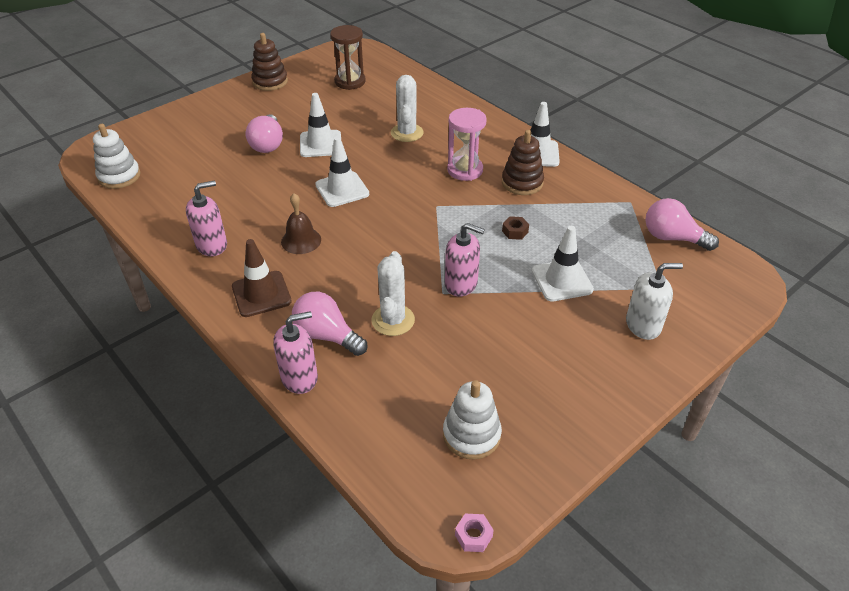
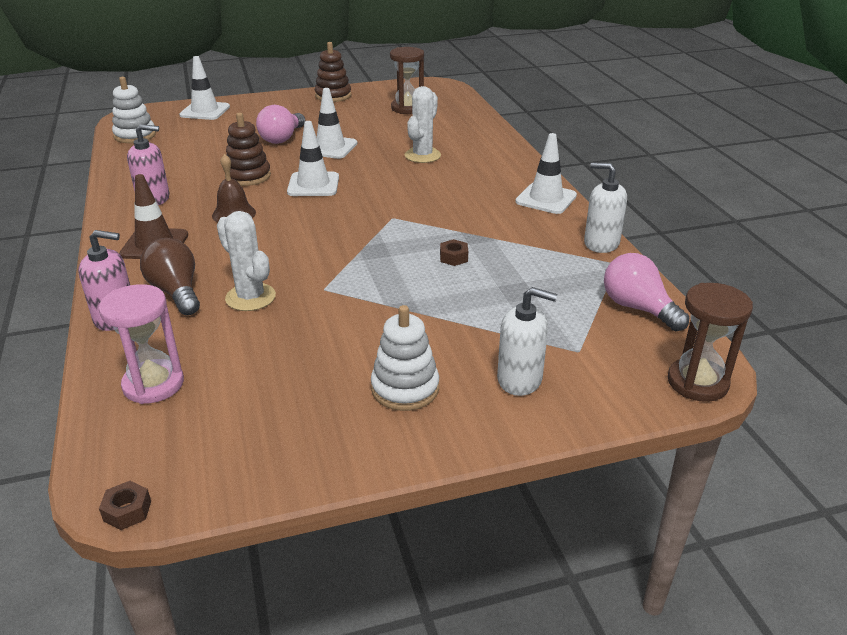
camera: 25 degrees right, 10 degrees down
pink light bulb [292,292,367,356] -> brown light bulb [140,238,200,315]
white cactus [372,251,415,336] -> white cactus turned 75 degrees counterclockwise [217,211,276,311]
white stacking toy [443,380,502,460] -> white stacking toy moved to [371,305,439,411]
pink soap dispenser [445,223,485,297] -> none
pink hourglass [447,108,487,181] -> pink hourglass moved to [99,284,184,404]
pink nut [455,514,494,552] -> brown nut [99,481,151,530]
brown stacking toy [502,130,544,195] -> brown stacking toy moved to [225,113,271,186]
white traffic cone [532,226,594,301] -> white traffic cone moved to [179,56,230,120]
none -> white soap dispenser [584,163,627,253]
none -> brown hourglass [668,283,753,402]

